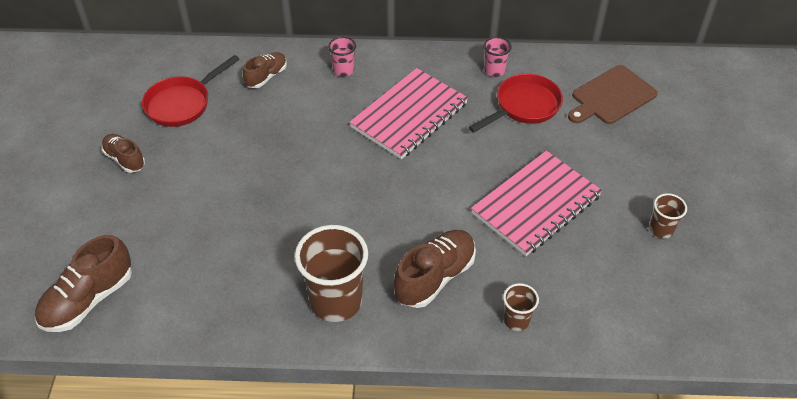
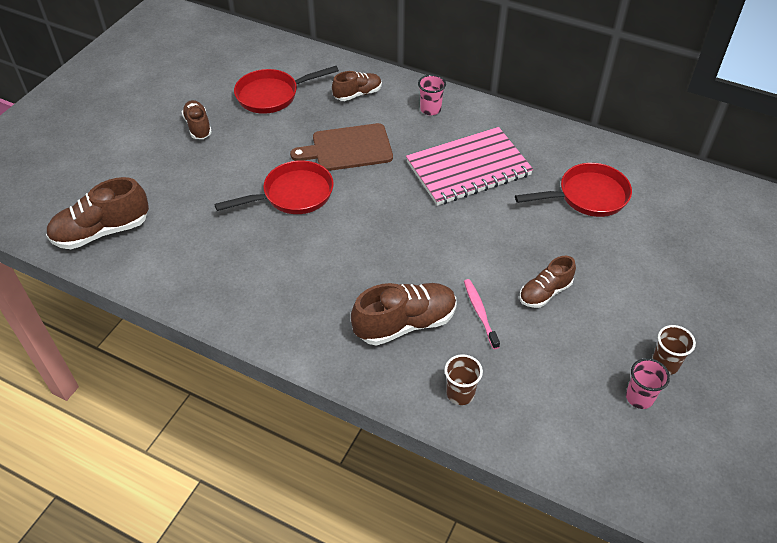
camera: 25 degrees right, 0 degrees up
brown cup [295,225,368,322] -> none
pink notebook [471,151,602,256] -> brown shoe [520,256,576,308]
pink cup [484,37,512,77] -> pink cup moved to [626,358,670,409]
brown cutting board [568,65,658,124] -> brown cutting board moved to [290,123,393,171]
none -> red pan [214,160,334,214]
none -> pink toothbrush [464,279,500,349]

